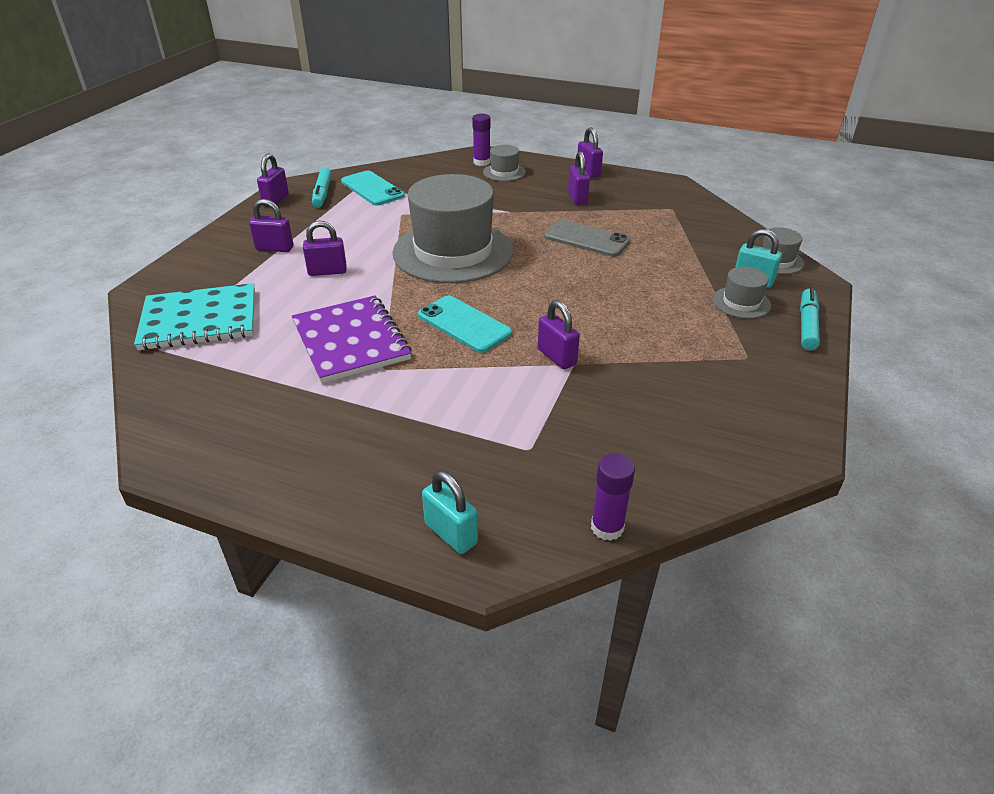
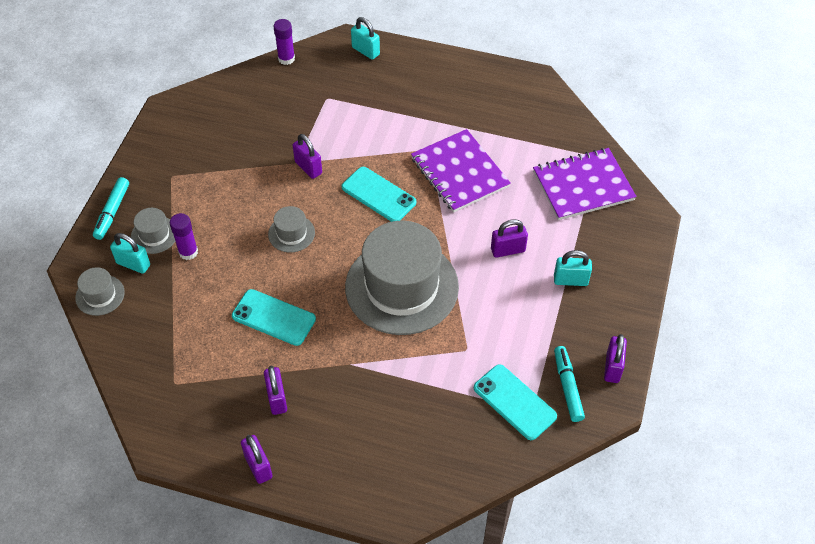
camera: 175 degrees right, 15 degrees up
turquoise notebook [134,283,255,350] -> purple notebook [533,148,637,220]
purple padlock [249,199,293,252] -> turquoise padlock [554,250,592,286]
purple glue stick [472,114,491,166] -> purple glue stick moved to [170,213,198,260]
grey hat [483,145,526,181] -> grey hat moved to [268,206,315,253]
grey phone [544,219,630,257] -> turquoise phone [232,289,316,346]

